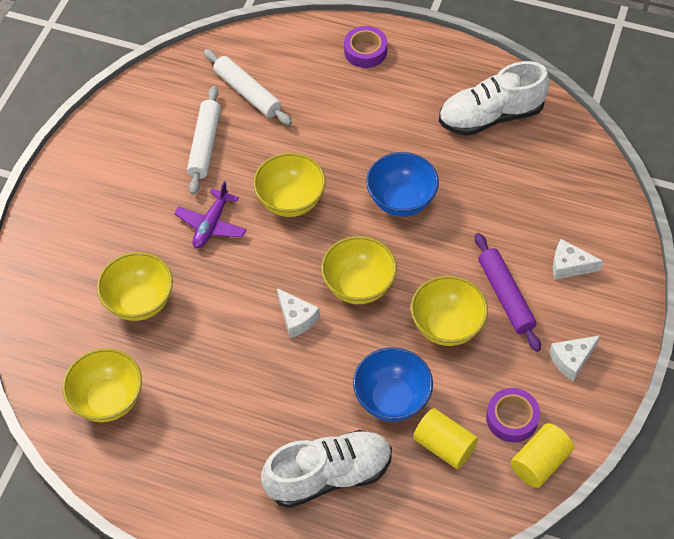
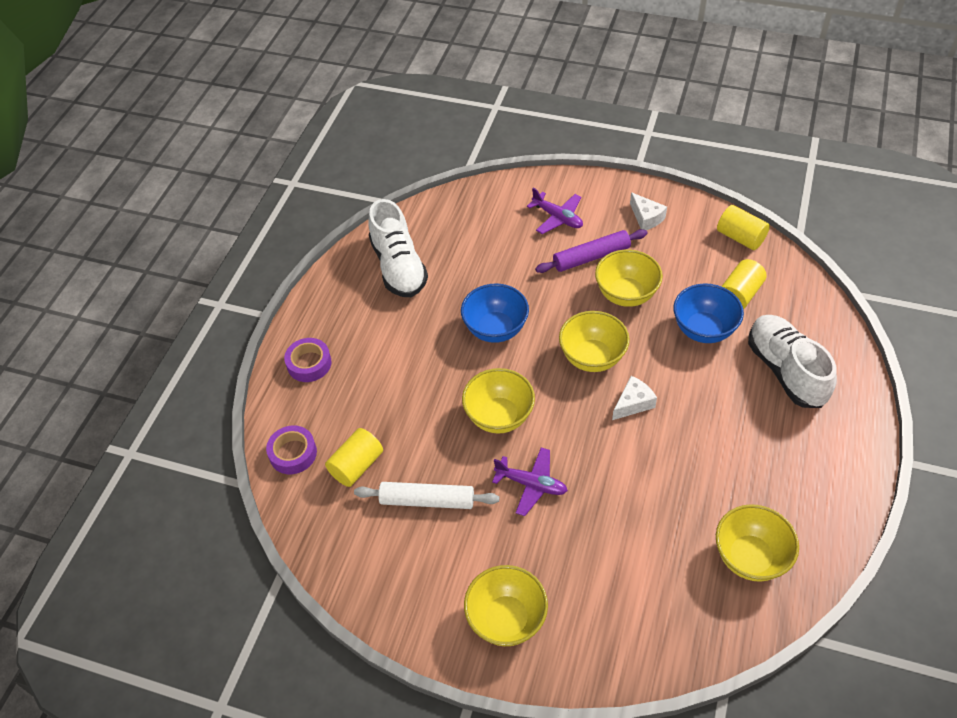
camera: 90 degrees left, 5 degrees down
yellow bowl [97,252,173,321] -> yellow bowl moved to [464,565,548,646]
white rolling pin [204,49,292,125] -> yellow cylinder [325,428,383,487]
purple tape [486,388,540,442] -> purple tape moved to [266,426,317,474]
white cheese [553,239,604,280] -> purple plane [527,188,583,234]

